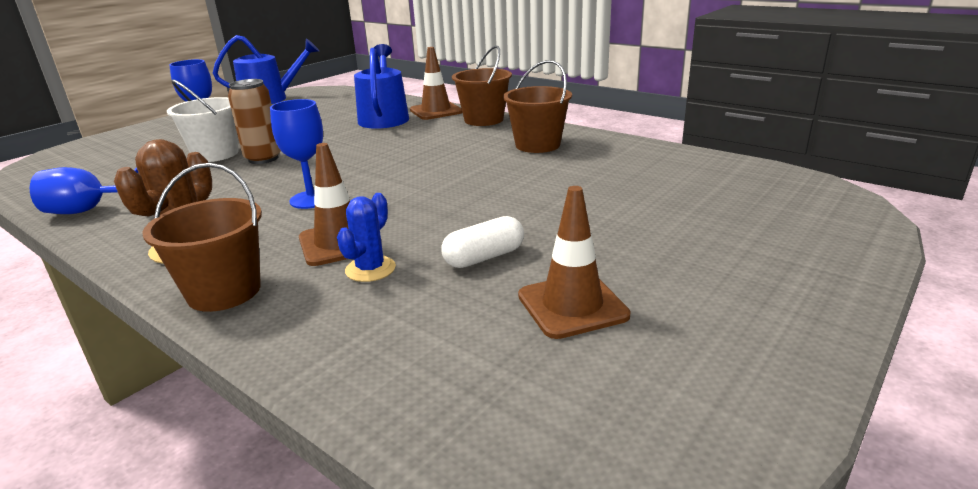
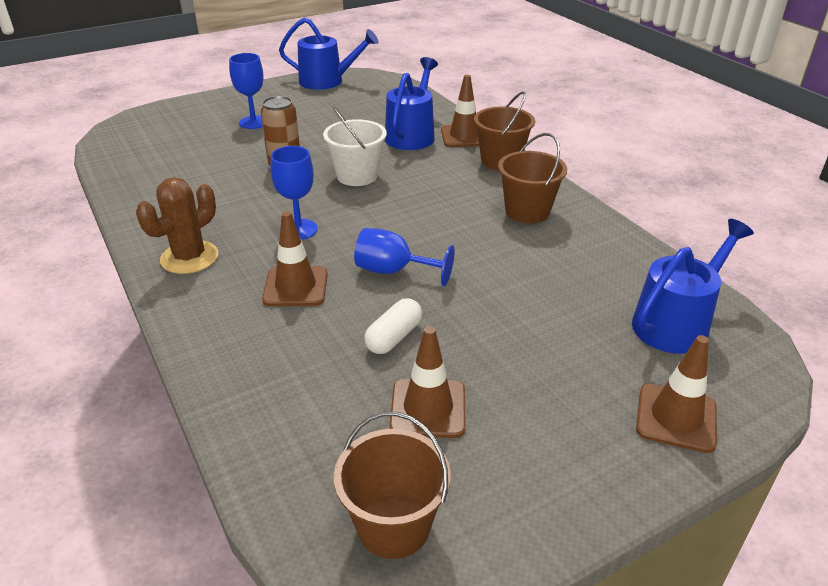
camera: 20 degrees right, 10 degrees up
blue goblet [30,167,139,214] -> blue goblet moved to [354,228,455,286]
brown bucket [143,163,262,312] -> brown bucket moved to [334,412,451,559]
white bucket [167,79,239,162] -> white bucket moved to [323,106,387,186]
blue cactus [337,193,396,282] -> none
white capsule [441,216,524,268] -> white capsule turned 45 degrees counterclockwise [364,298,422,354]
none -> blue watering can [632,219,754,354]
none -> brown traffic cone [636,335,717,453]

